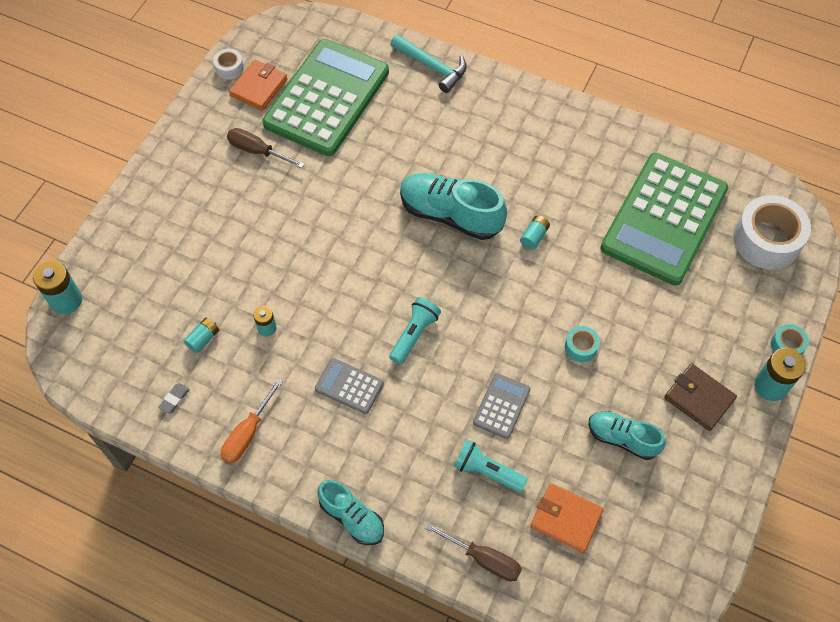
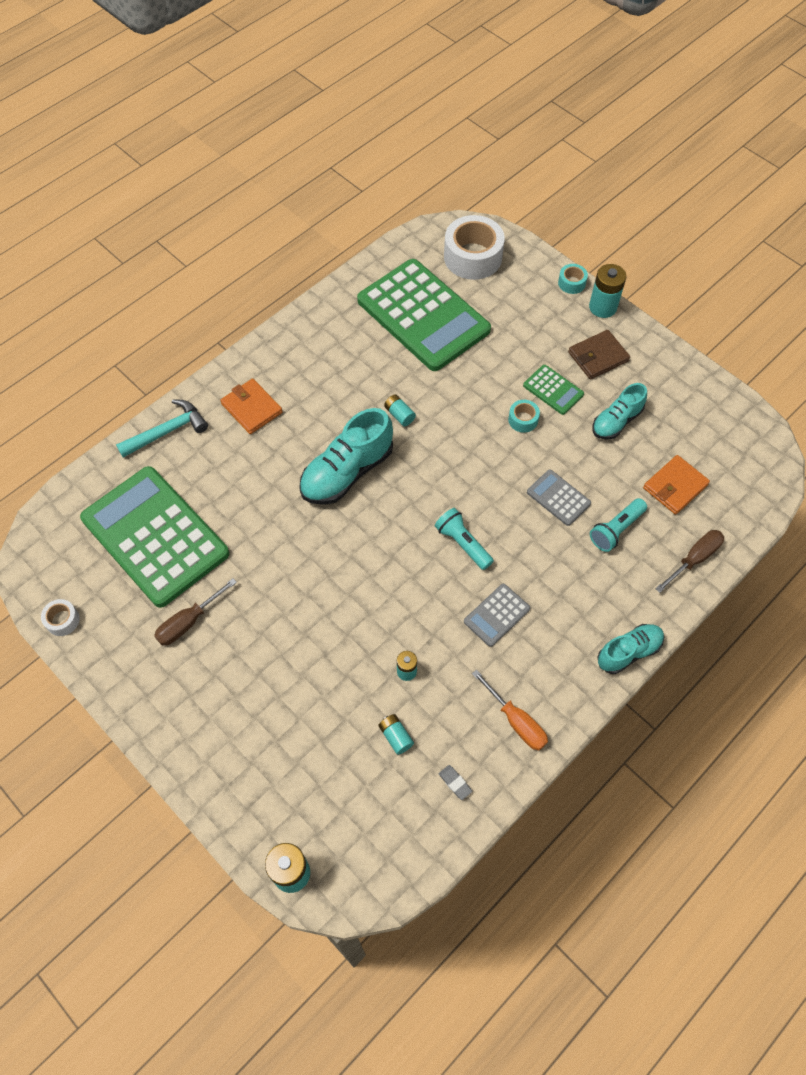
camera: 70 degrees left, 0 degrees up
orange wallet [229,60,288,111] -> orange wallet moved to [220,379,283,434]
none -> green calculator [523,365,584,415]

